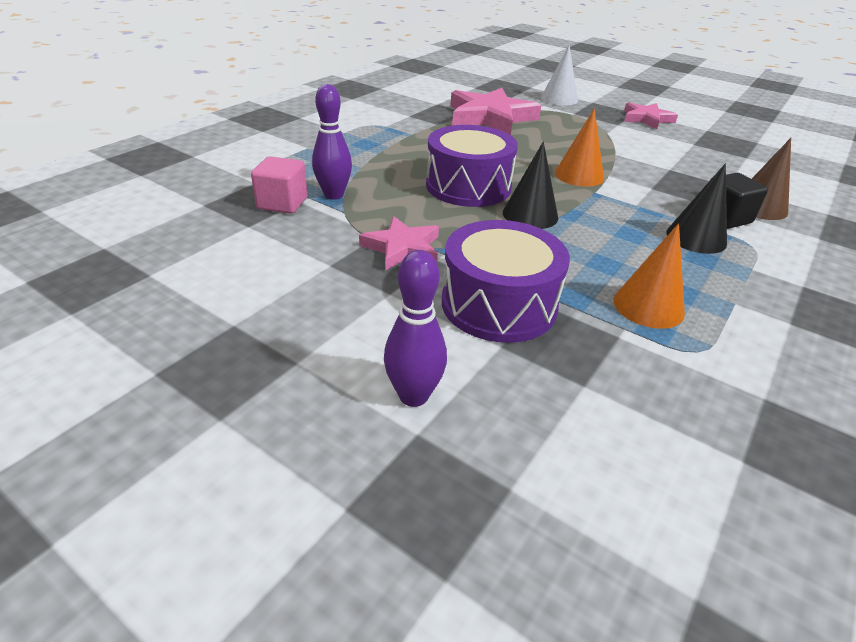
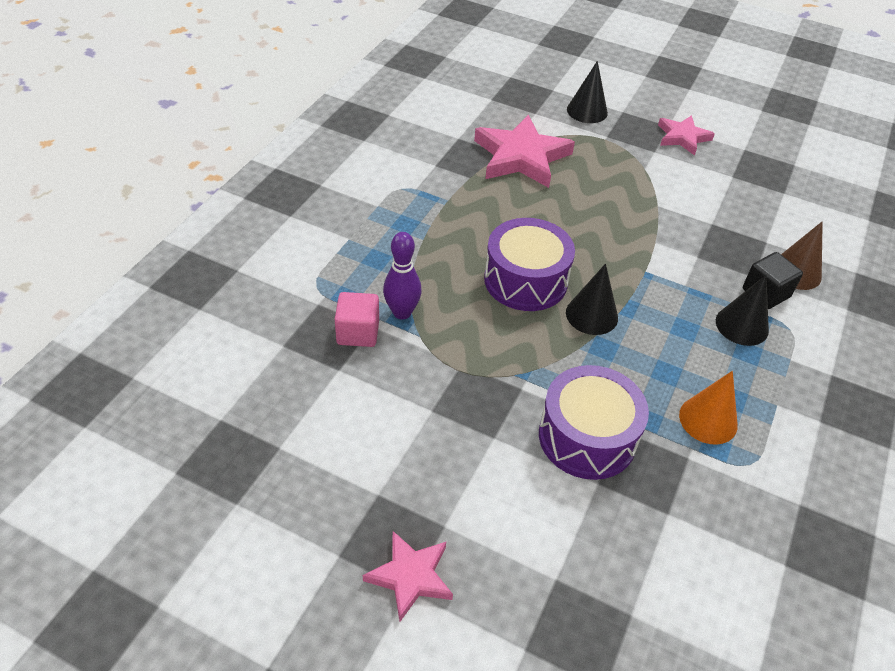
camera: 10 degrees left, 10 degrees up
pink star [359,216,439,271] -> pink star moved to [363,531,453,622]
purple bowling pin [384,250,447,407] -> none
white cone [541,45,578,106] -> black cone [567,61,608,123]
orange cone [555,108,604,187] -> none

